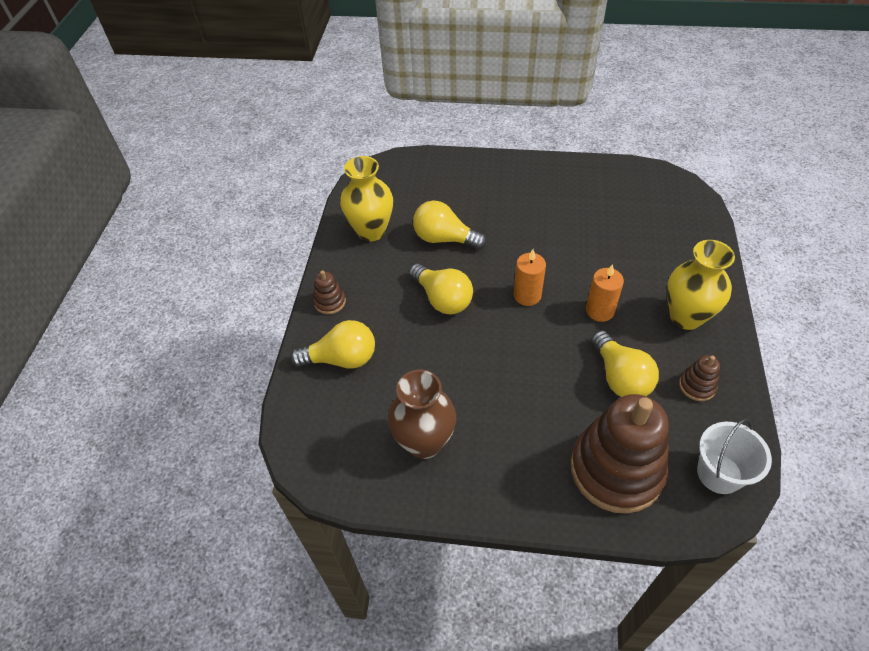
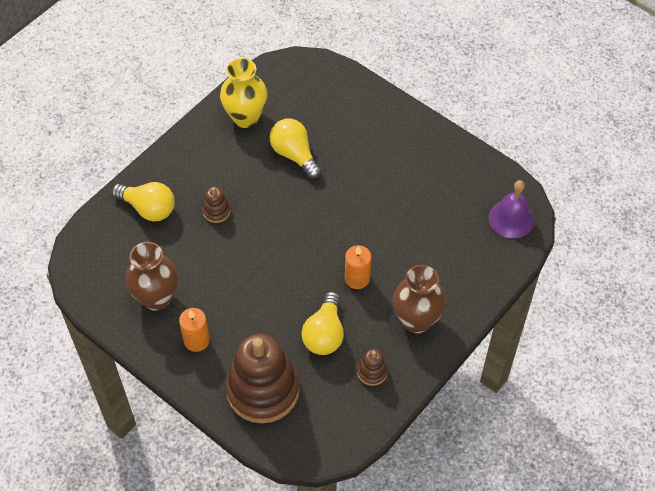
camera: 30 degrees right, 5 degrees up
brown stacking toy [313,270,346,314] -> brown stacking toy moved to [202,187,231,223]
yellow light bulb [409,264,473,315] -> none
orange candle [514,249,546,306] -> orange candle moved to [179,308,210,352]
yellow vase [667,240,735,330] -> brown vase [393,265,446,333]
white bucket [697,418,772,494] -> none
none -> purple bell [489,180,534,238]

